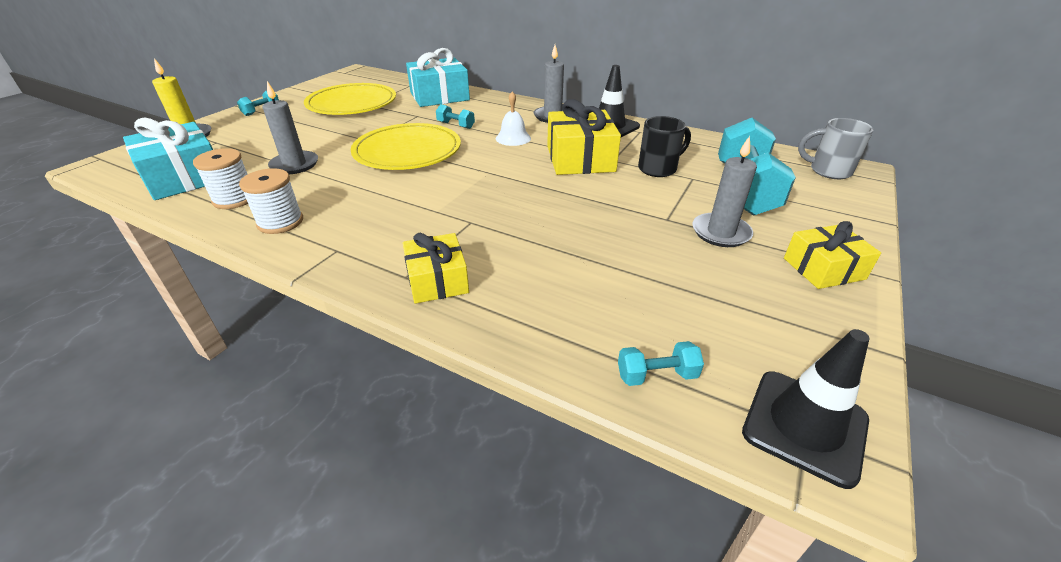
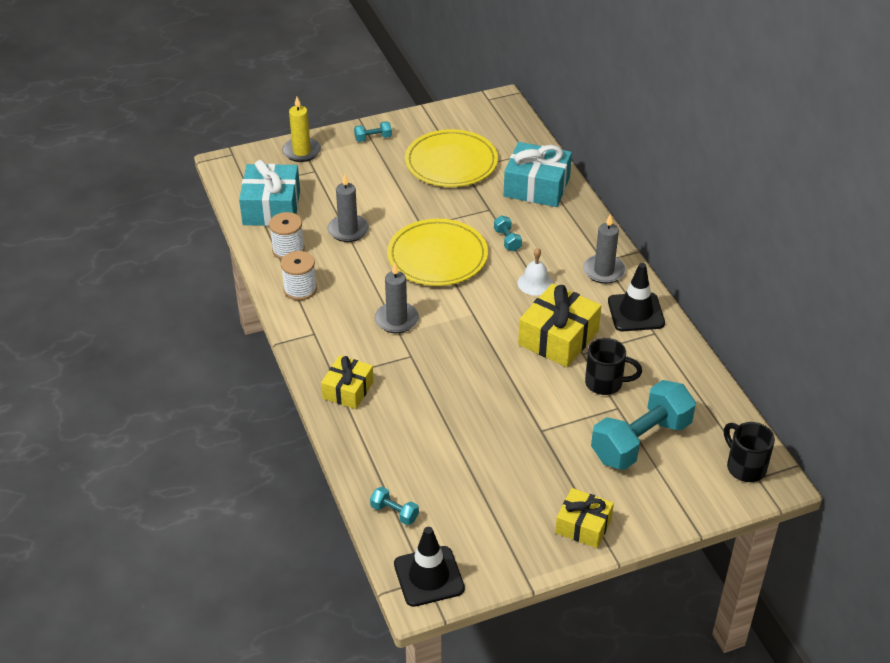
camera: 40 degrees right, 5 degrees up
grey candle [692,136,757,247] -> grey candle moved to [375,263,419,333]
grey mug [798,118,874,179] -> black mug [724,422,775,482]

